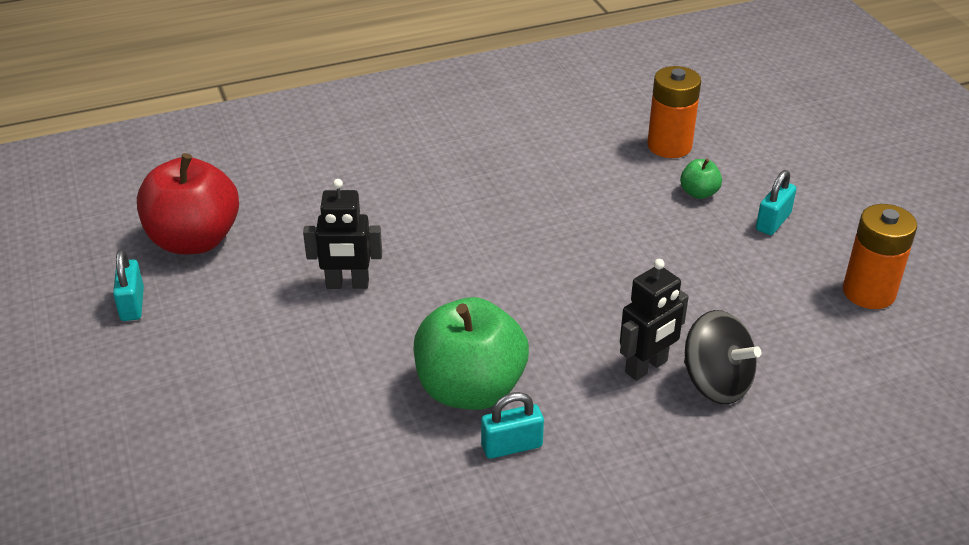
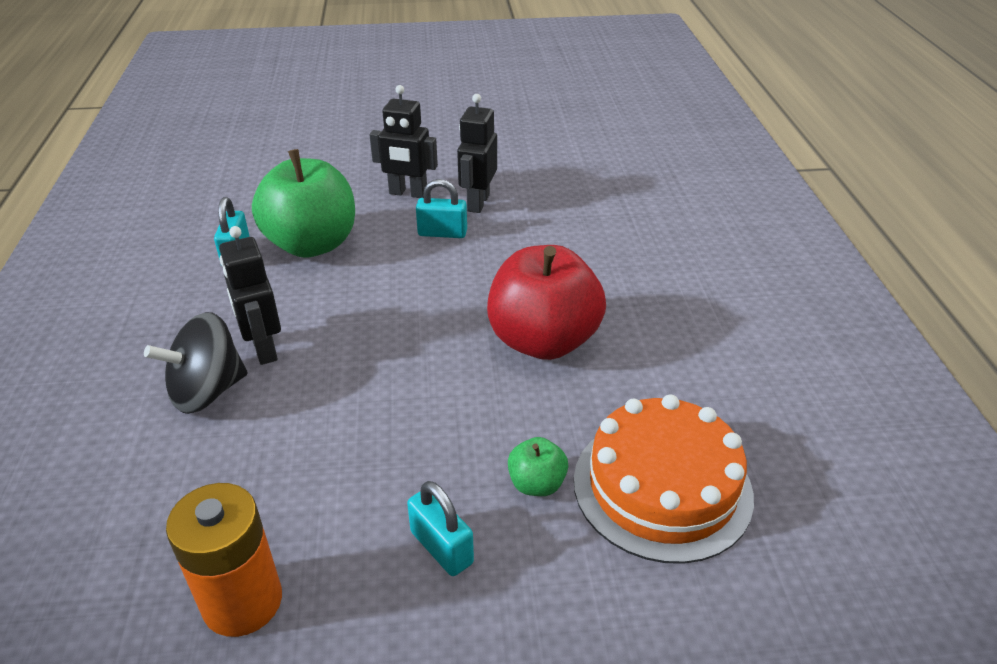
camera: 105 degrees right, 0 degrees up
turquoise padlock [113,249,144,321] -> turquoise padlock moved to [416,179,467,238]
red apple [137,153,239,254] -> red apple moved to [487,245,606,360]
orange battery [647,66,701,158] -> orange cake [574,395,754,564]
none -> black robot [370,85,438,198]

